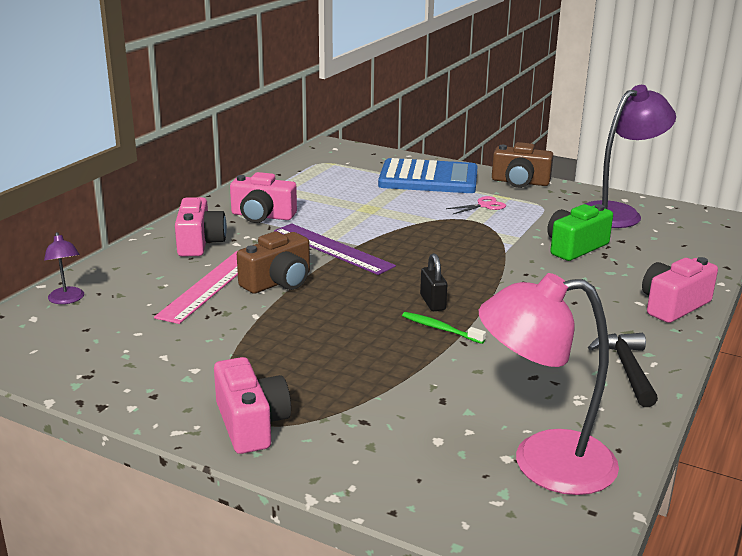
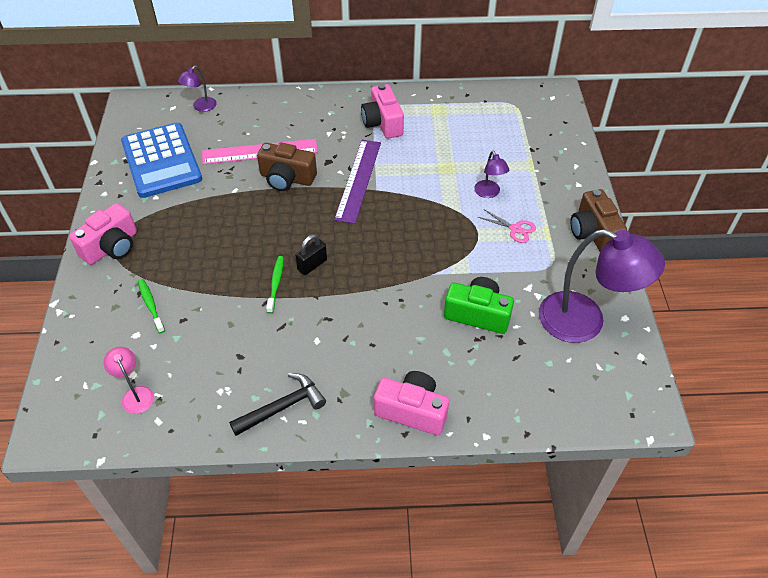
camera: 60 degrees right, 25 degrees up
pink camera [175,197,227,256] -> none
blue calculator [378,158,478,193] -> blue calculator moved to [121,122,202,198]
pink lamp [479,273,619,495] -> pink lamp [103,347,154,414], size x0.46
none -> green toothbrush [138,279,165,333]
none -> purple lamp [474,151,509,198]

